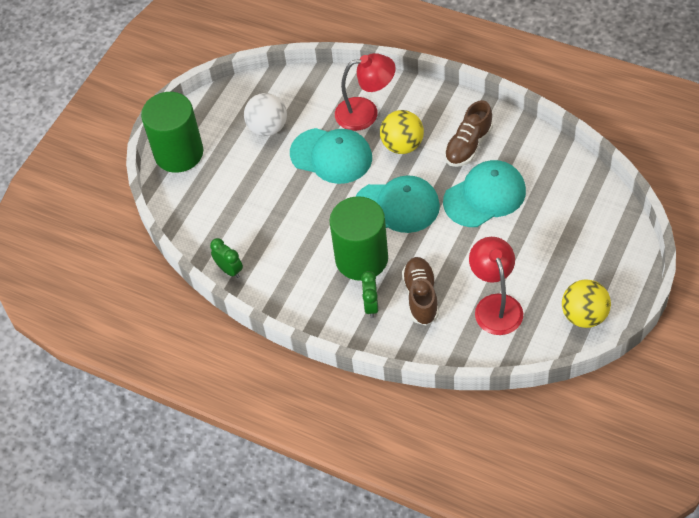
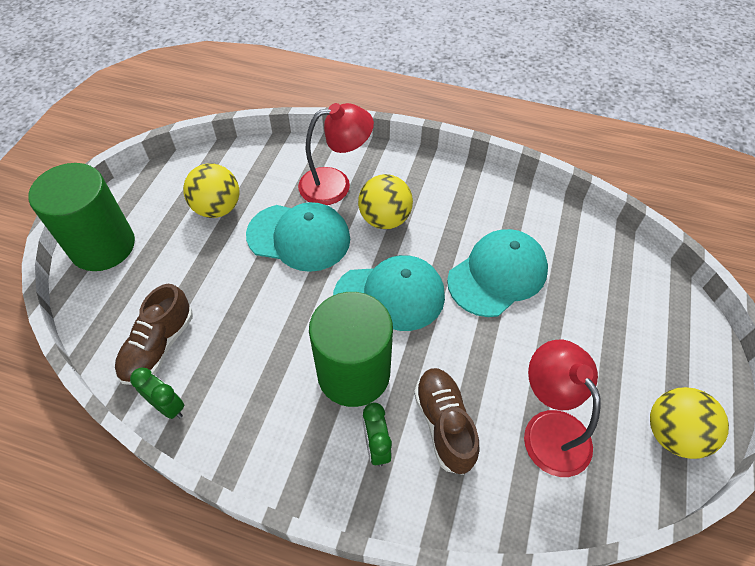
camera: 15 degrees left, 0 degrees up
white ball [244,93,287,136] -> yellow ball [183,163,239,218]
brown shoe [445,100,493,167] -> brown shoe moved to [115,284,193,385]

